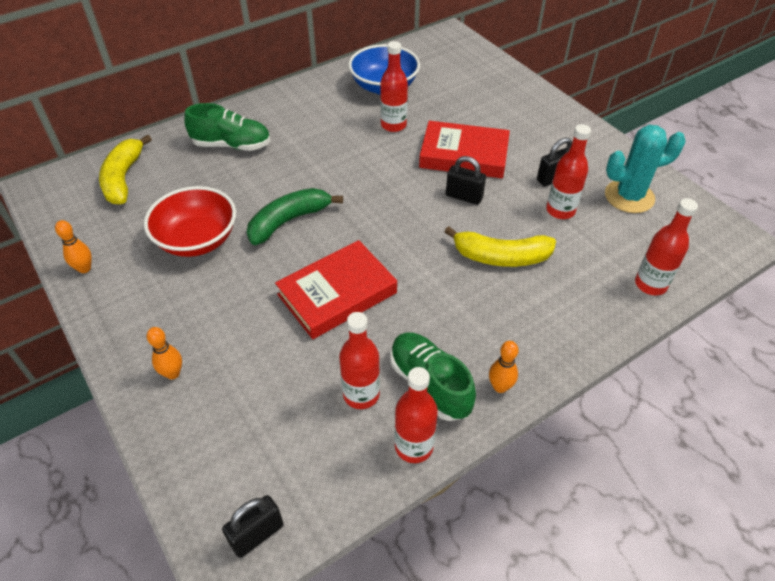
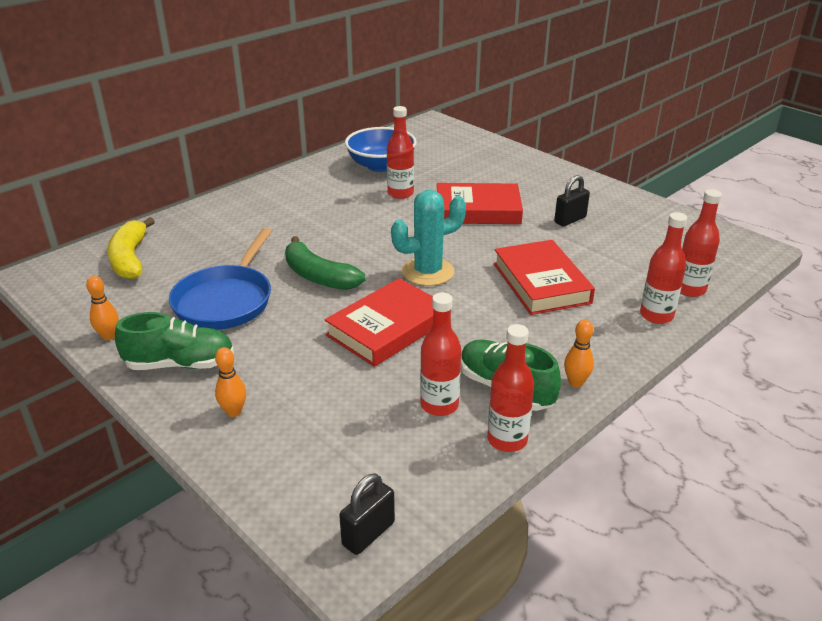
camera: 10 degrees left, 15 degrees down
red bowl [144,186,236,257] -> blue pan [169,228,272,330]
green shoe [184,103,270,151] -> green shoe moved to [115,312,234,370]
green banana [247,188,343,245] -> green banana turned 90 degrees counterclockwise [285,236,365,290]
yellow banana [444,226,556,267] -> red book [494,240,595,315]
black padlock [446,156,486,205] -> none
red bottle [546,124,591,219] -> red bottle moved to [640,212,687,324]
turquoise cactus [605,125,686,213] -> turquoise cactus moved to [391,190,466,286]

